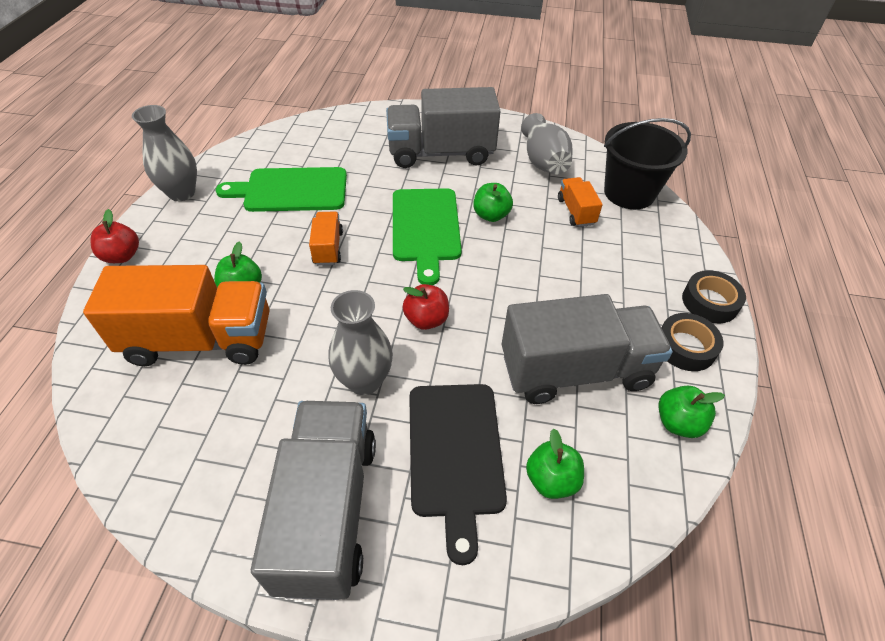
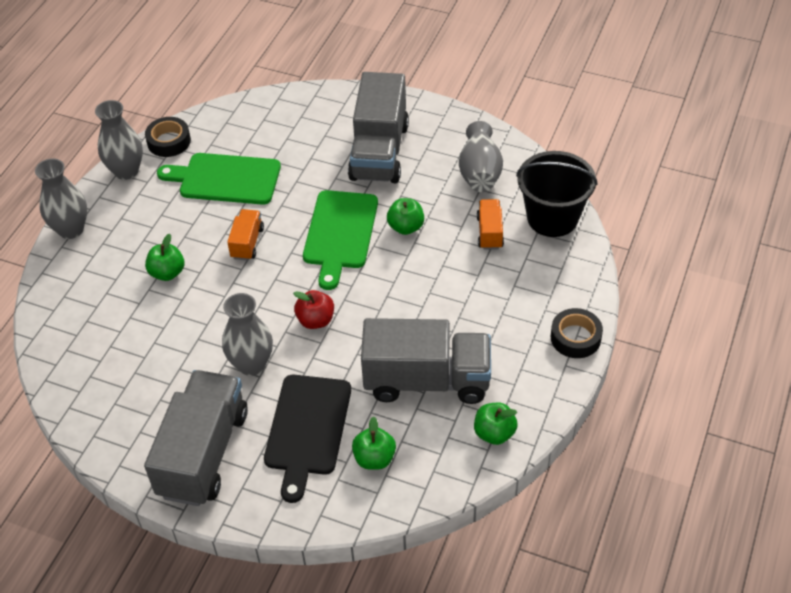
camera: 15 degrees right, 0 degrees up
orange truck [83,265,270,366] -> none
red apple [90,209,139,263] -> grey vase [35,158,87,239]
grey truck [386,87,501,168] -> grey truck turned 90 degrees counterclockwise [348,72,409,183]
black tape [661,313,723,371] -> black tape moved to [145,117,191,157]

